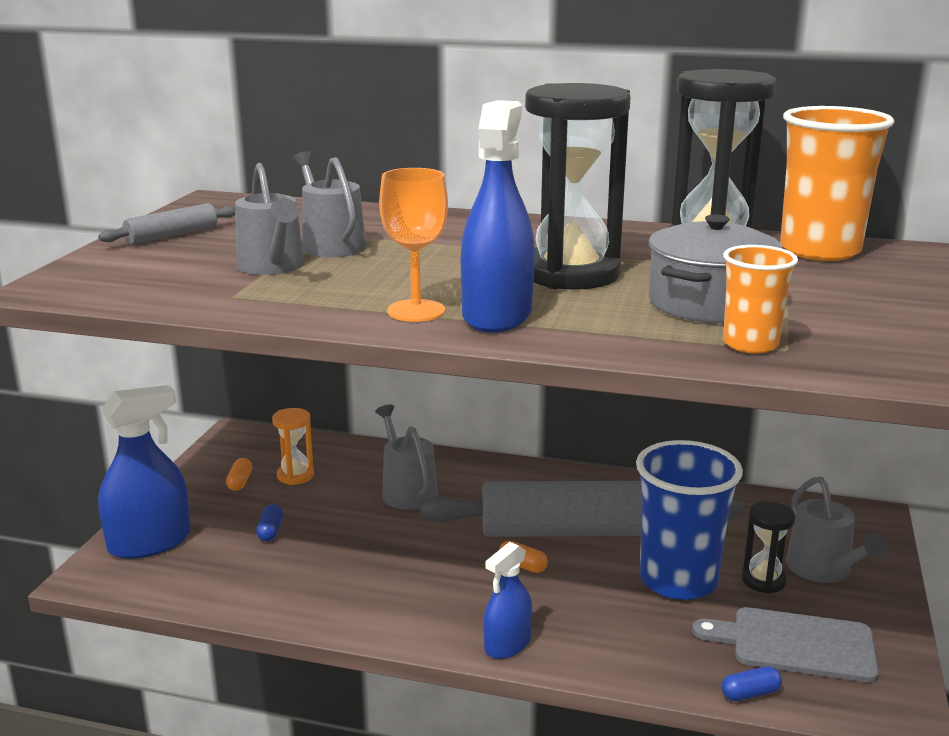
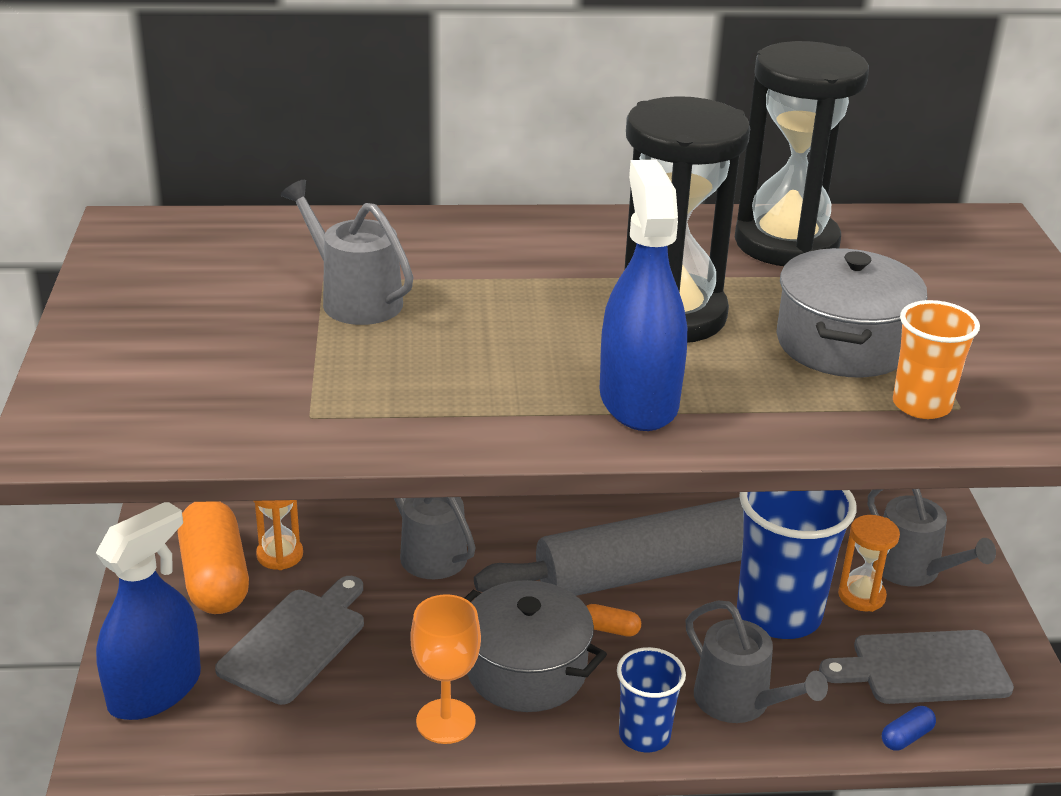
camera: 20 degrees left, 10 degrees up
grey rolling pin [98,203,235,244] -> none
orange capsule [226,458,252,491] -> orange capsule [178,501,249,614], size x2.45
grey watering can [235,163,304,275] -> grey watering can moved to [686,601,828,723]
blue capsule [256,504,283,541] -> grey cutting board [215,576,364,705]
orange goblet [379,168,448,322] -> orange goblet moved to [411,594,481,744]
blue spray bottle [483,542,532,659] -> blue cup [617,647,686,752]
black hourglass [742,501,795,594] -> orange hourglass [838,515,900,612]
orange cup [780,106,894,261] -> none
none -> grey pot [464,580,607,712]

